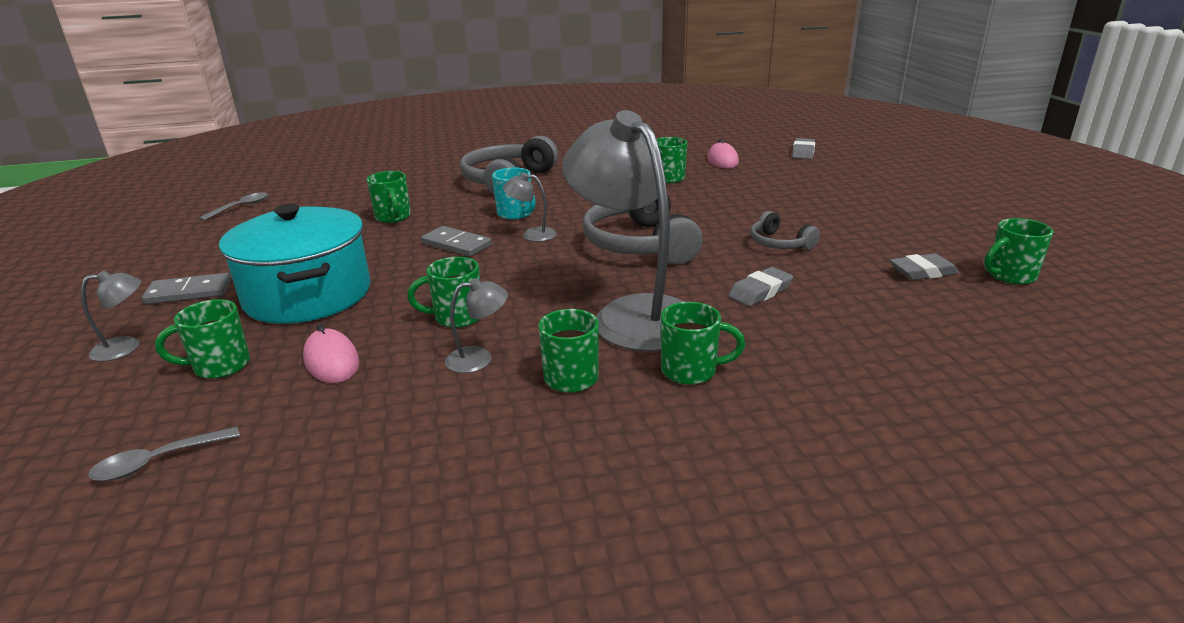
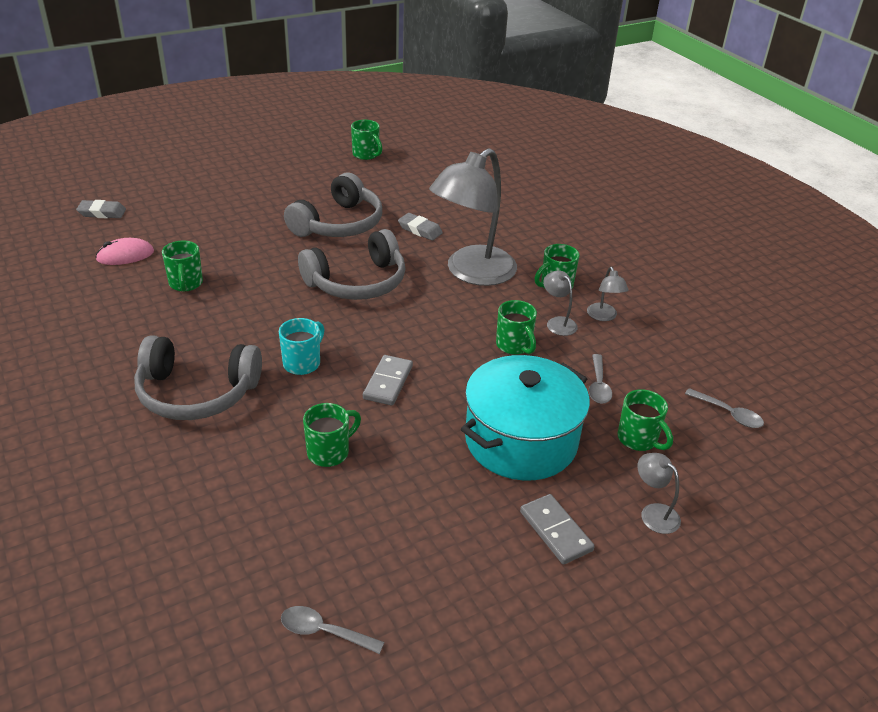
camera: 110 degrees left, 10 degrees up
pink mouse [303,324,359,383] -> grey spoon [589,354,612,404]
grey lamp [503,172,557,242] -> grey lamp moved to [587,267,628,321]
green mug [661,302,745,385] -> none
grey headphones [750,211,820,250] -> grey headphones [284,173,382,237], size x1.95
grey eraser [890,253,959,280] -> none

